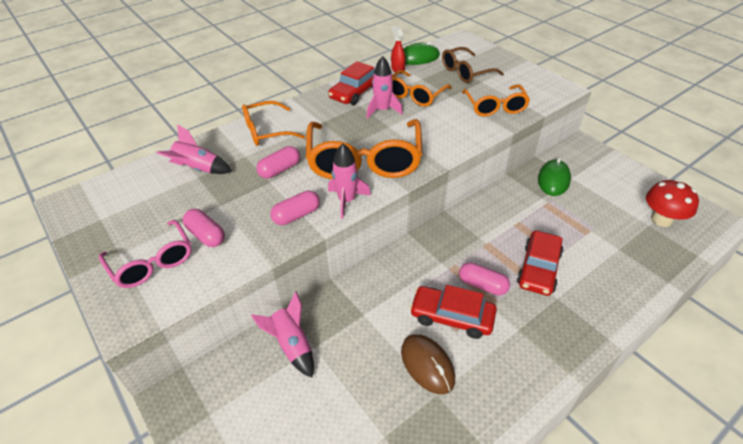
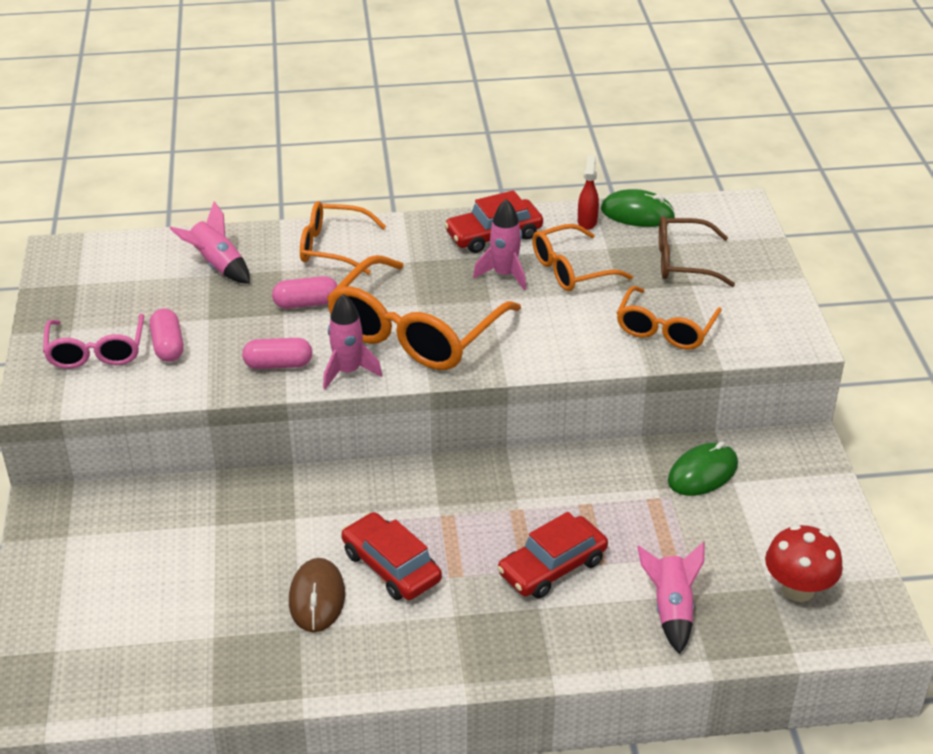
camera: 30 degrees right, 5 degrees down
pink rocket [251,291,314,378] -> pink rocket moved to [637,542,705,654]
pink capsule [459,262,510,295] -> none

